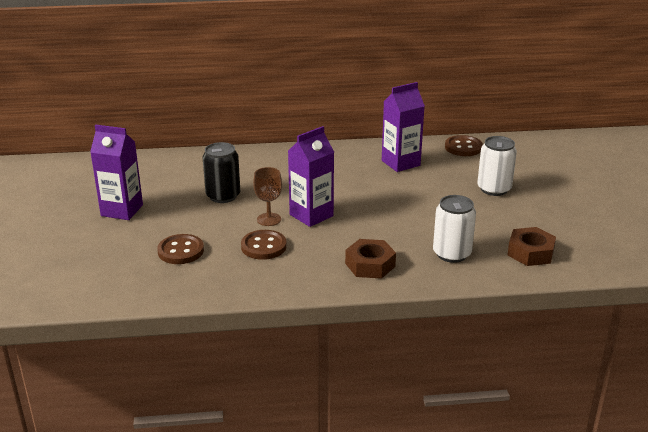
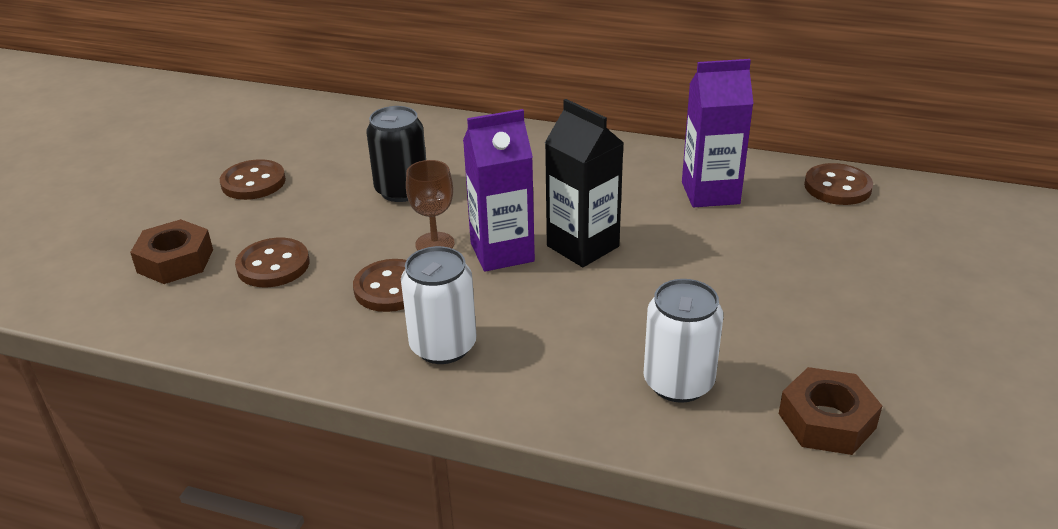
camera: 25 degrees right, 5 degrees up
purple carton [90,125,143,220] -> brown button [220,159,286,200]
brown nut [345,239,396,279] -> brown nut moved to [130,219,213,284]
white can [477,136,517,196] -> white can moved to [401,246,477,364]
none -> black carton [545,99,624,267]

